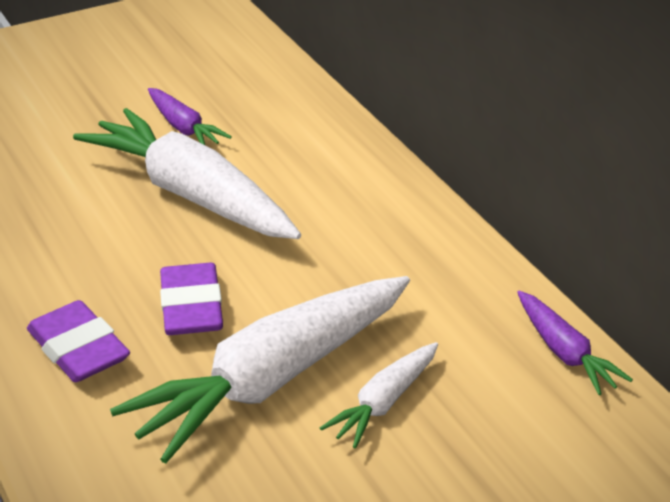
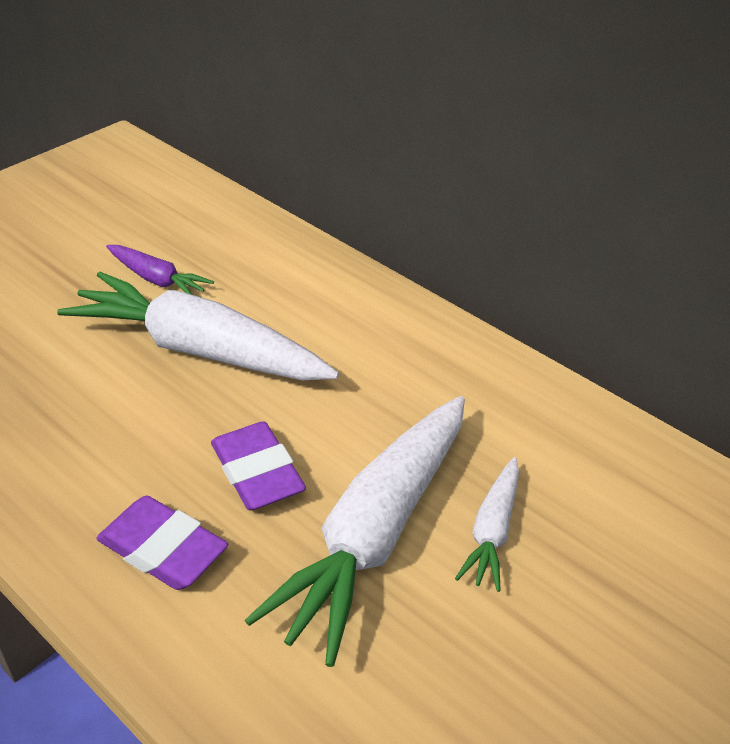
camera: 20 degrees left, 5 degrees up
purple carrot [517,291,633,395] -> none

